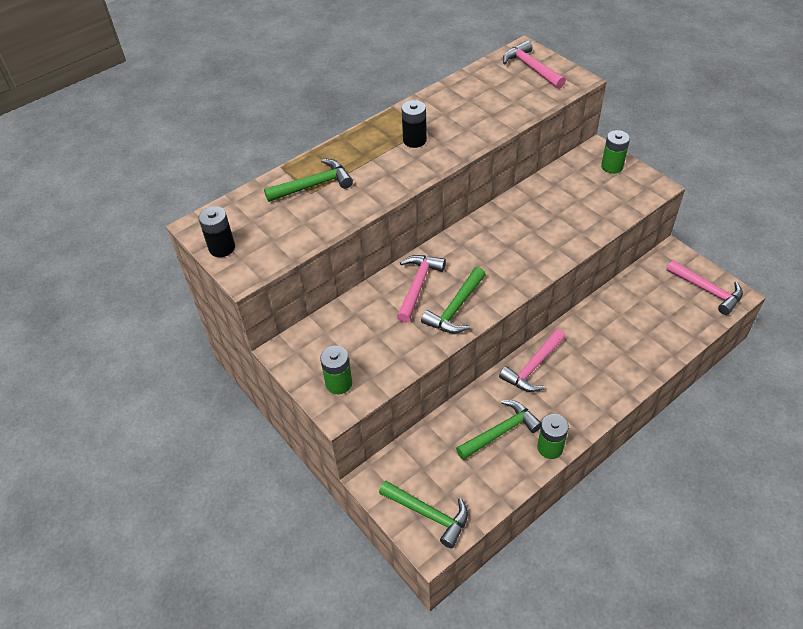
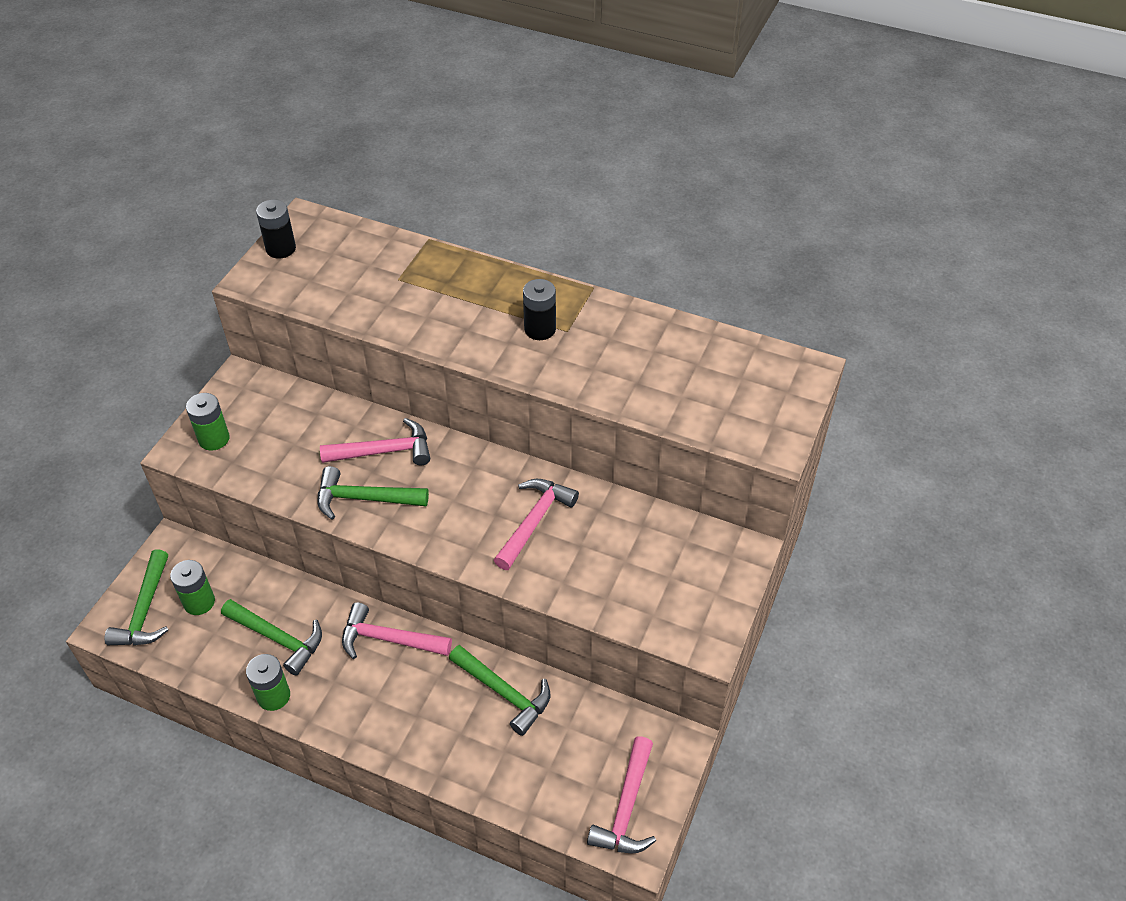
camera: 60 degrees right, 0 degrees up
green hammer [264,159,353,202] -> green hammer moved to [449,645,550,736]
pink hammer [503,40,566,89] -> pink hammer moved to [494,479,579,570]
green battery [601,130,630,174] -> green battery moved to [170,560,215,615]

